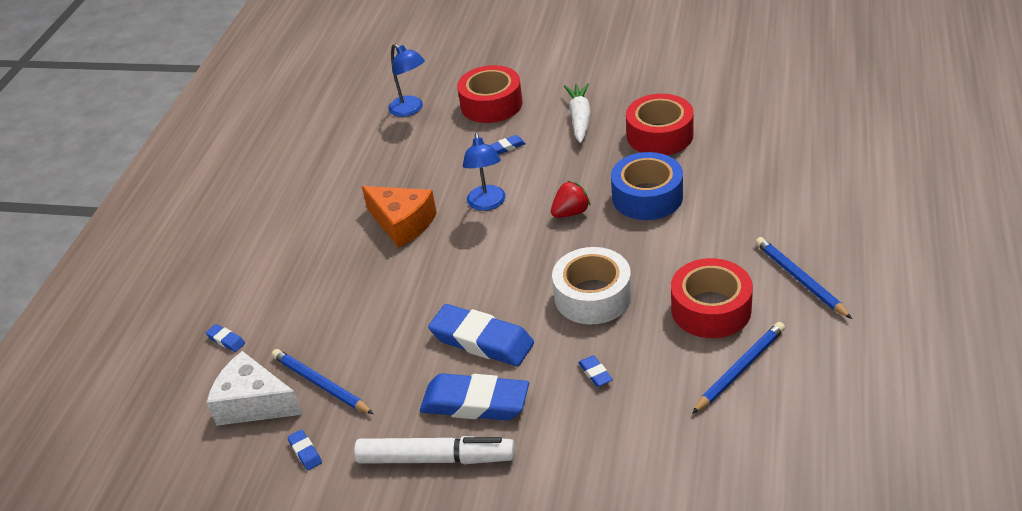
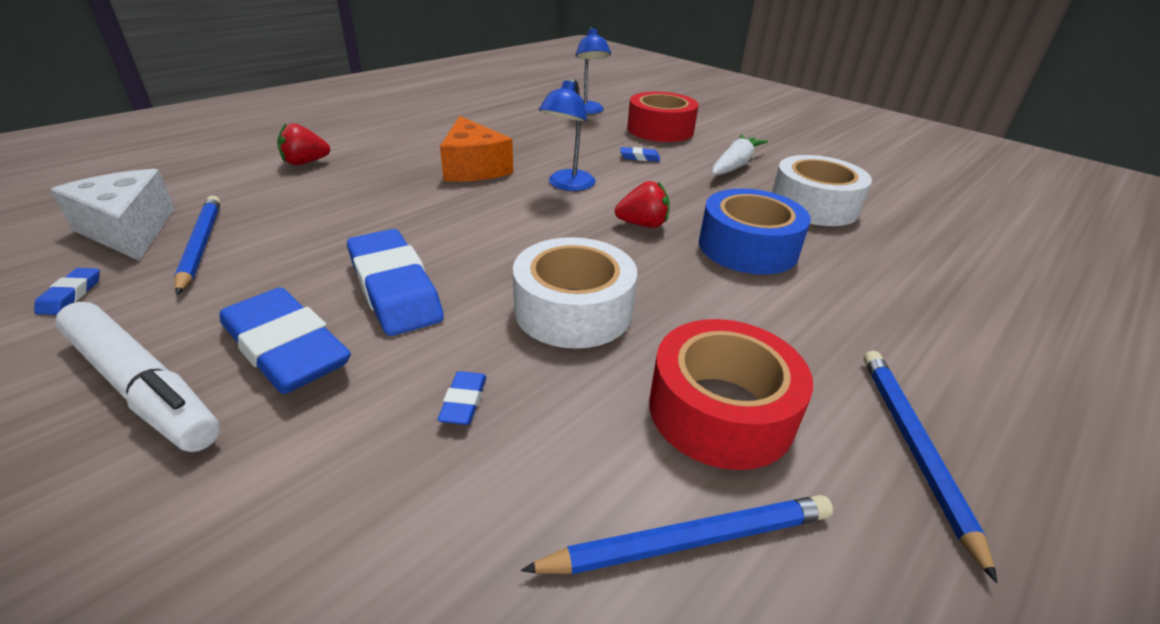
camera: 25 degrees right, 5 degrees down
blue eraser [206,324,245,352] -> none
red tape [626,94,694,155] -> white tape [772,155,872,226]
none -> red strawberry [277,123,330,165]

